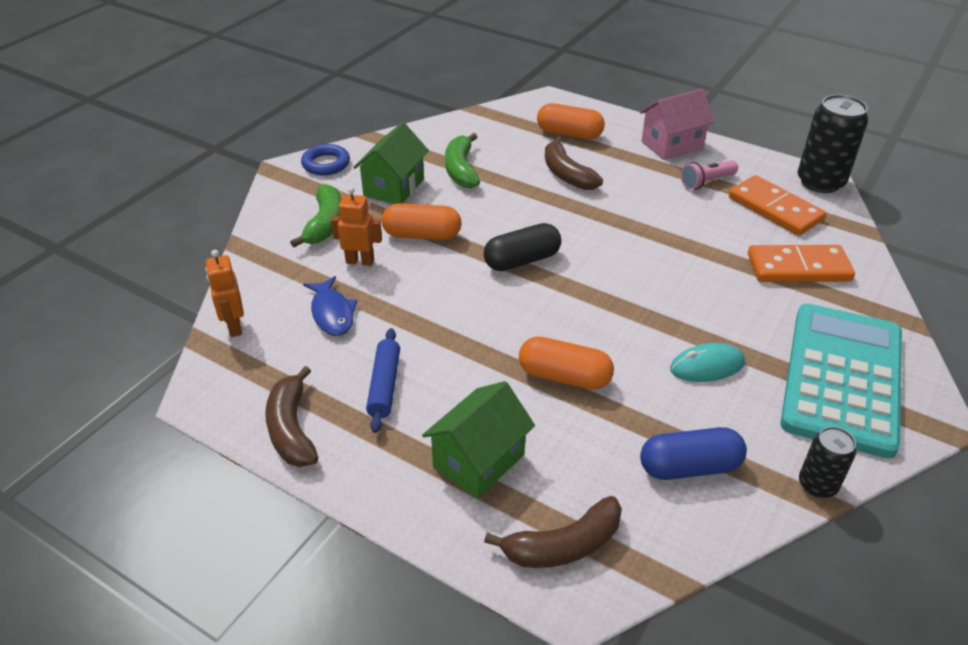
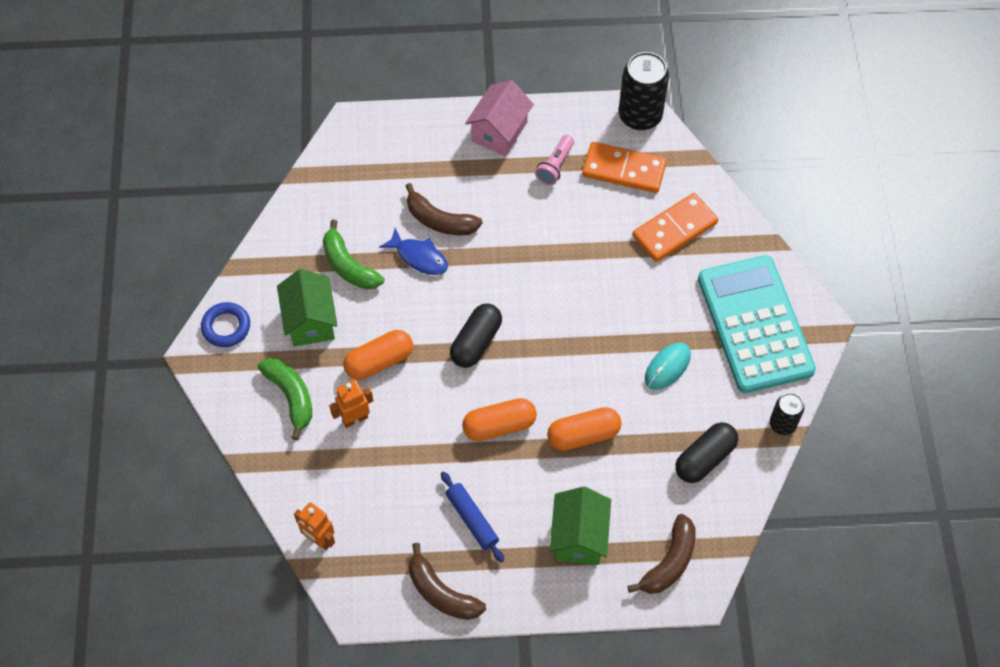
camera: 35 degrees left, 20 degrees up
blue fish [303,276,358,336] -> blue fish moved to [379,228,448,275]
orange capsule [537,103,605,139] -> orange capsule moved to [462,398,537,441]
blue capsule [640,427,747,480] -> black capsule [675,422,738,483]

